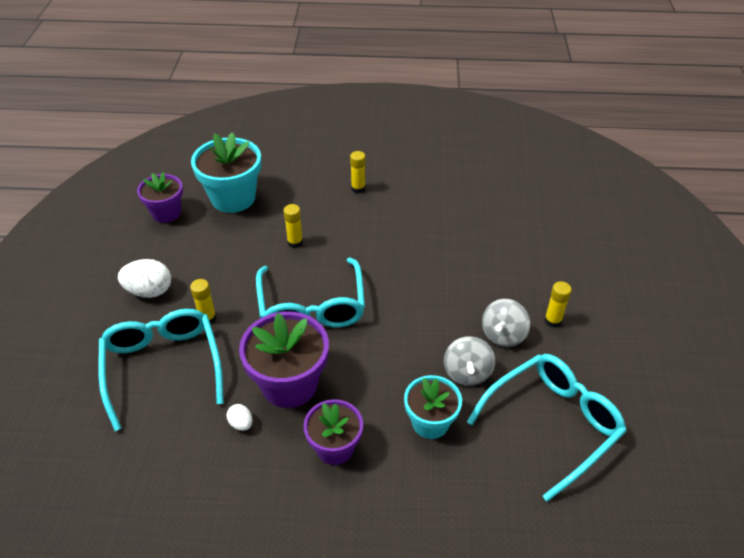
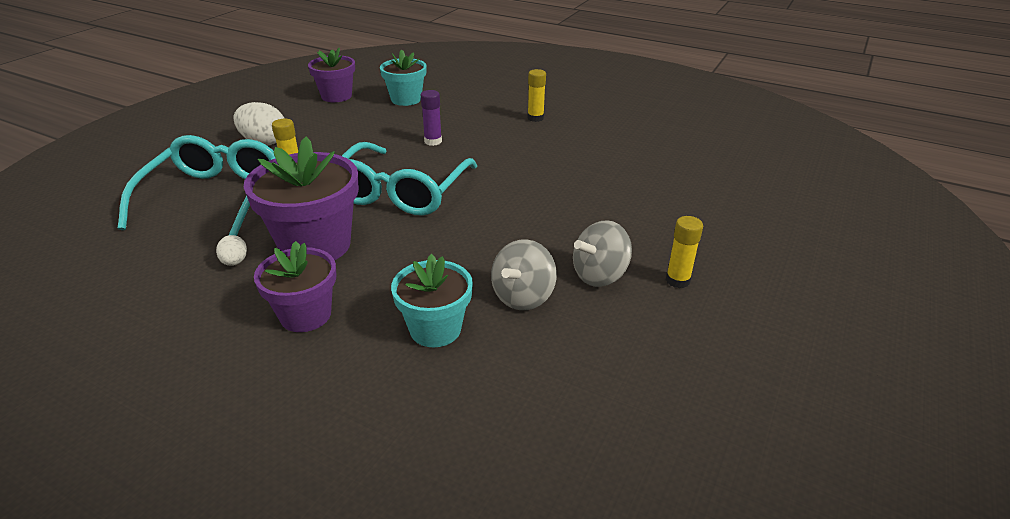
camera: 25 degrees right, 10 degrees down
turquoise flower pot [191,132,261,213] -> turquoise flower pot [380,50,427,106], size x0.64
yellow glue stick [283,204,303,248] -> purple glue stick [421,90,442,146]
turquoise glasses [467,354,627,502] -> none

